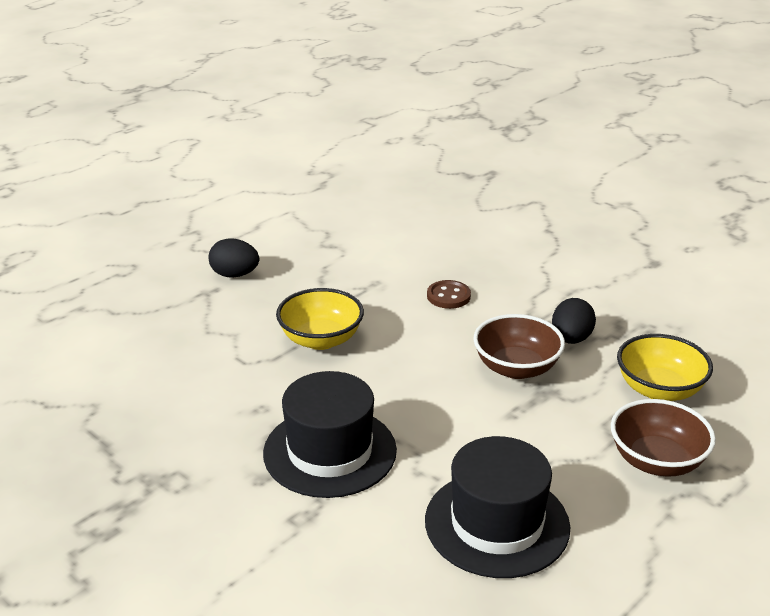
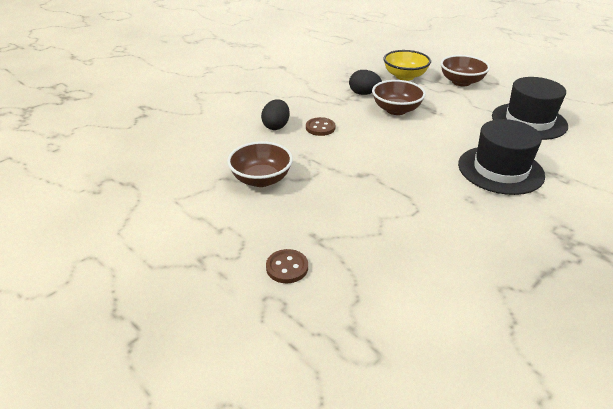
camera: 90 degrees left, 5 degrees up
black egg [208,238,259,278] -> black egg moved to [261,99,290,130]
yellow bowl [276,288,364,350] -> none
none -> brown bowl [227,141,293,187]
none -> brown button [266,249,308,283]

